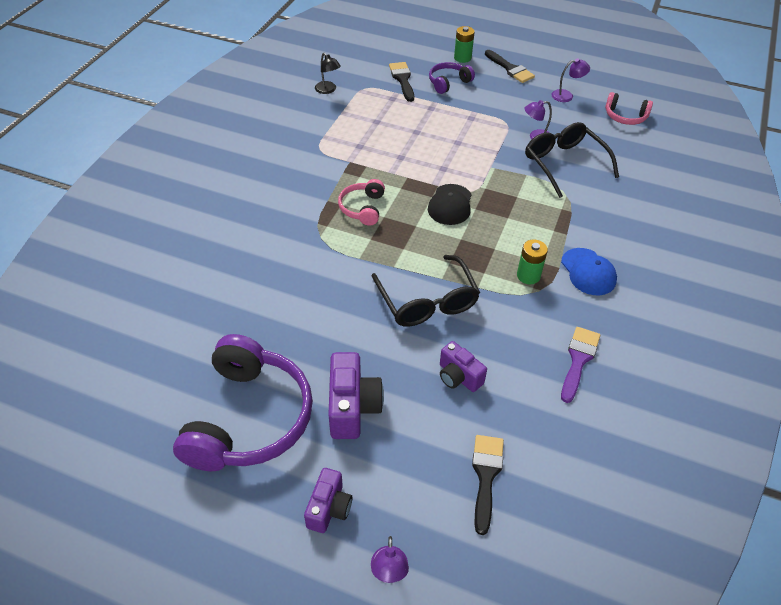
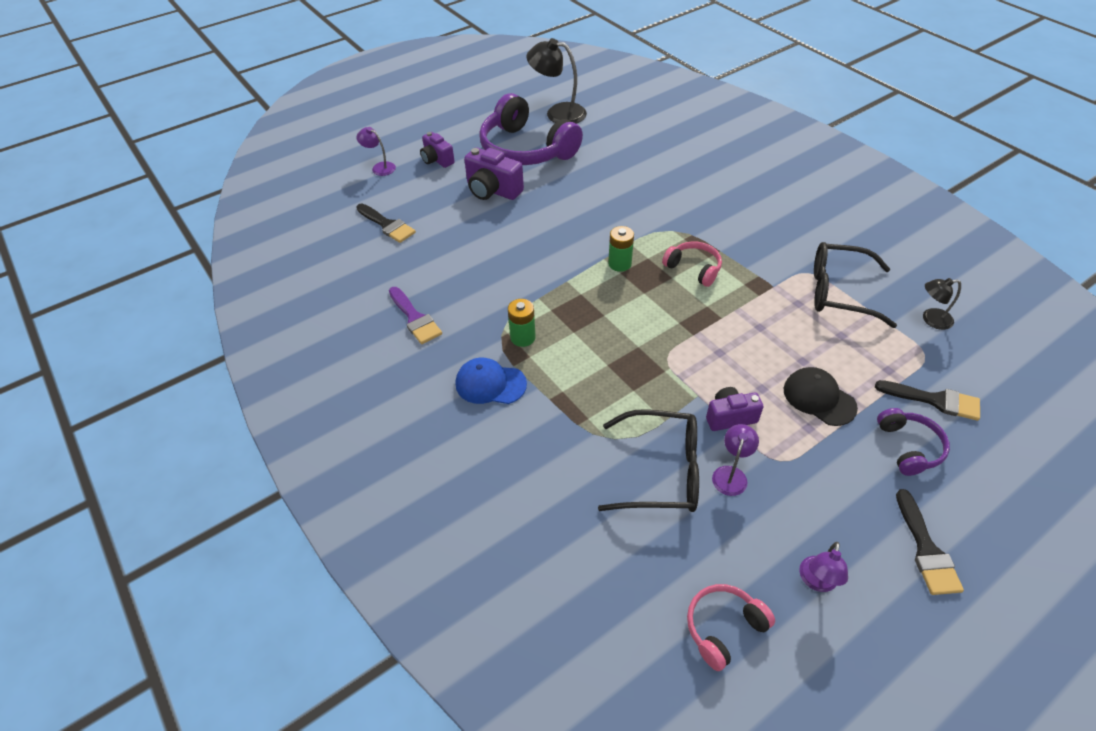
camera: 125 degrees right, 0 degrees up
black glasses [372,255,480,327] -> black glasses moved to [814,242,897,328]
black cap [428,184,472,225] -> black cap moved to [784,367,858,426]
purple camera [440,341,487,392] -> purple camera moved to [706,387,764,431]
green battery [454,26,475,63] -> green battery moved to [608,226,634,272]
black brush [485,50,535,83] -> black brush turned 90 degrees counterclockwise [896,489,964,595]
none -> black lamp [526,38,587,124]

